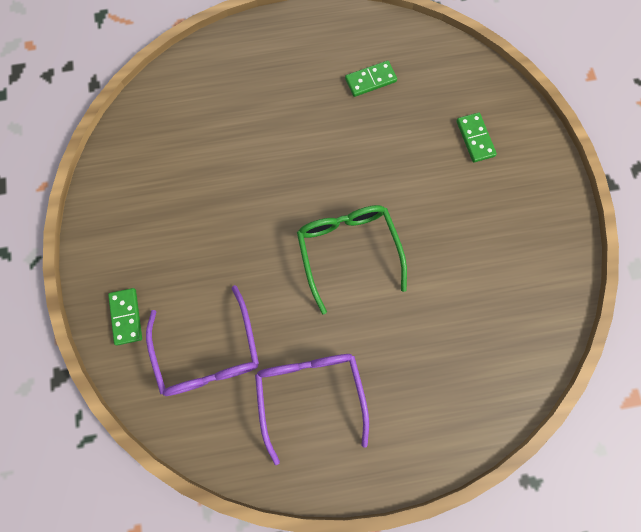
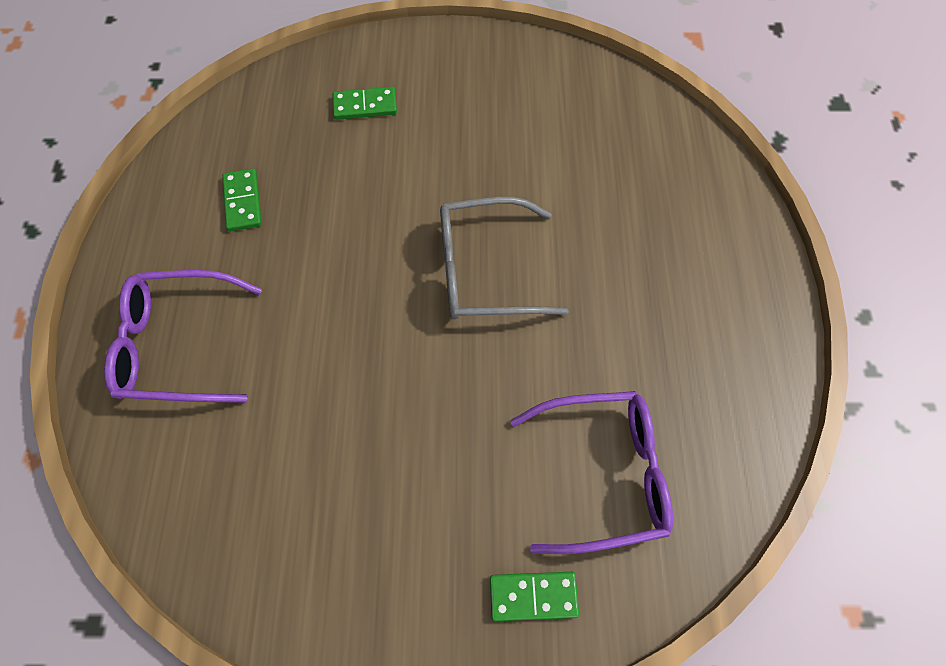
camera: 80 degrees left, 10 degrees down
purple glasses [255,354,369,465] -> purple glasses moved to [104,270,262,403]
green glasses [297,205,407,315] -> grey glasses [440,197,569,319]

